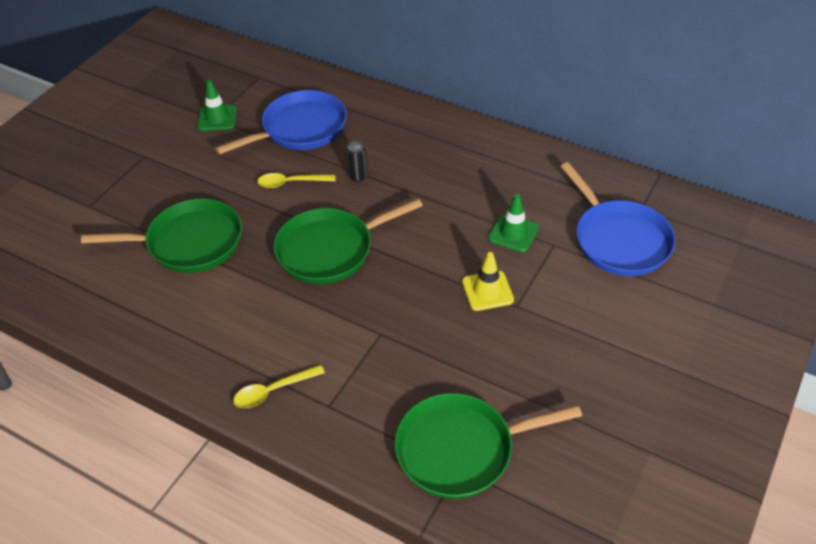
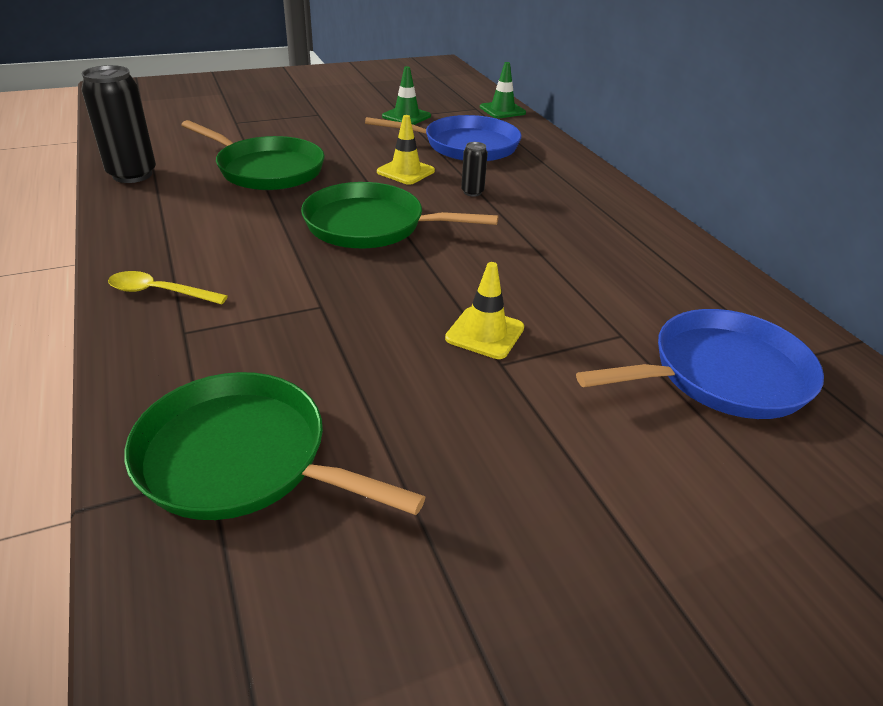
camera: 35 degrees right, 10 degrees down
yellow spoon [257,173,335,188] -> yellow traffic cone [377,115,435,185]
green traffic cone [488,194,539,252] -> green traffic cone moved to [480,62,526,118]
blue pan [560,162,676,276] -> blue pan turned 120 degrees counterclockwise [576,309,824,419]
none -> black can [81,65,156,183]

